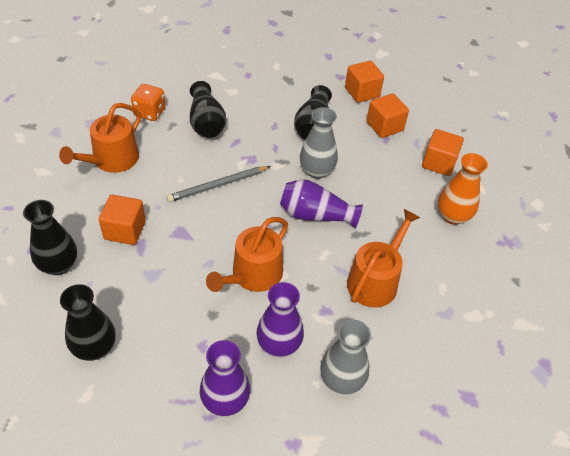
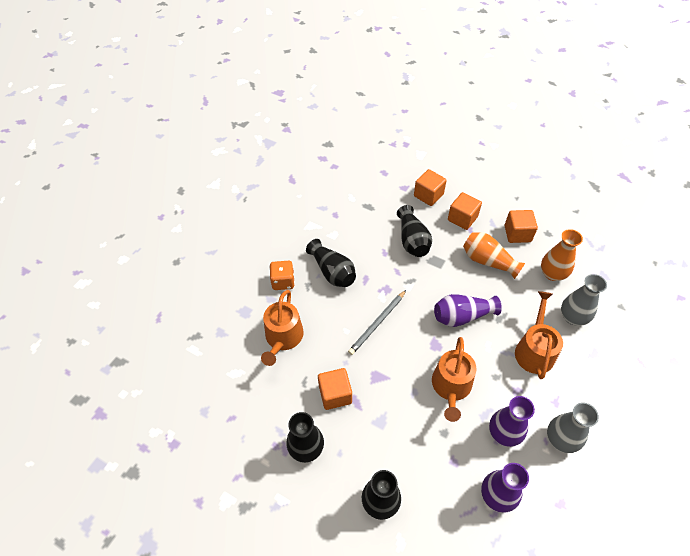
camera: 20 degrees left, 5 degrees up
grey vase [300,107,338,179] -> grey vase moved to [561,274,607,326]
none -> orange vase [463,232,525,279]

